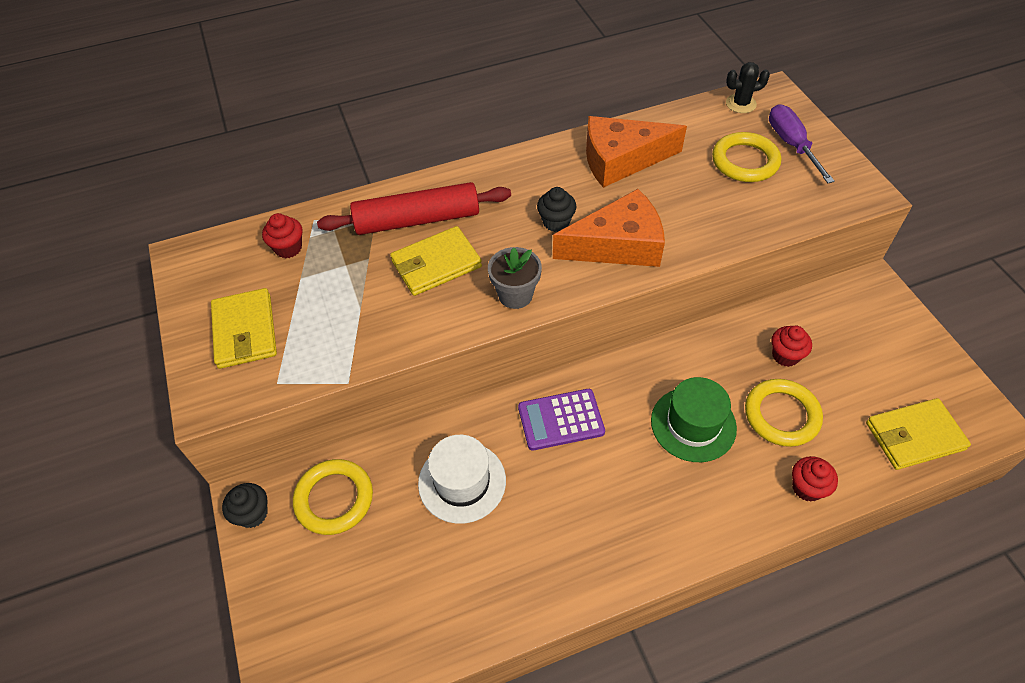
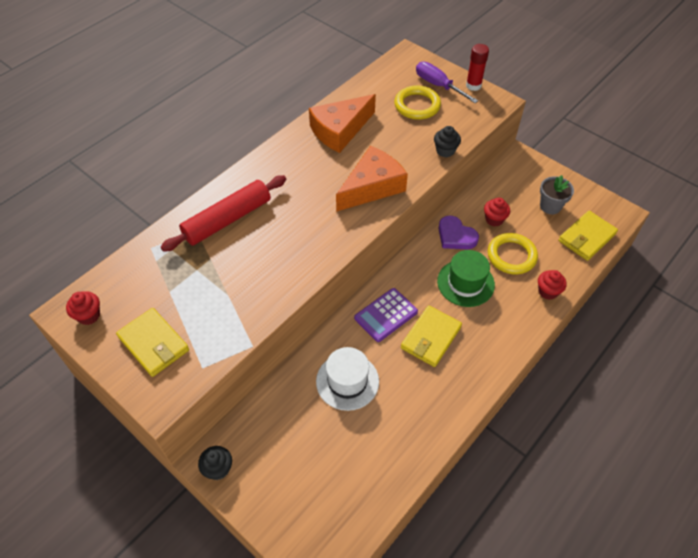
camera: 30 degrees left, 0 degrees up
red cupcake [262,213,303,258] -> red cupcake moved to [66,291,100,325]
yellow ring [293,459,373,535] -> none
yellow wallet [390,226,482,296] -> yellow wallet moved to [401,305,462,367]
grey flower pot [488,247,542,309] -> grey flower pot moved to [540,175,574,214]
black cupcake [537,187,576,232] -> black cupcake moved to [434,126,461,157]
black cactus [726,62,770,113] -> none
none -> purple heart [439,215,479,249]
none -> red glue stick [466,44,489,91]

